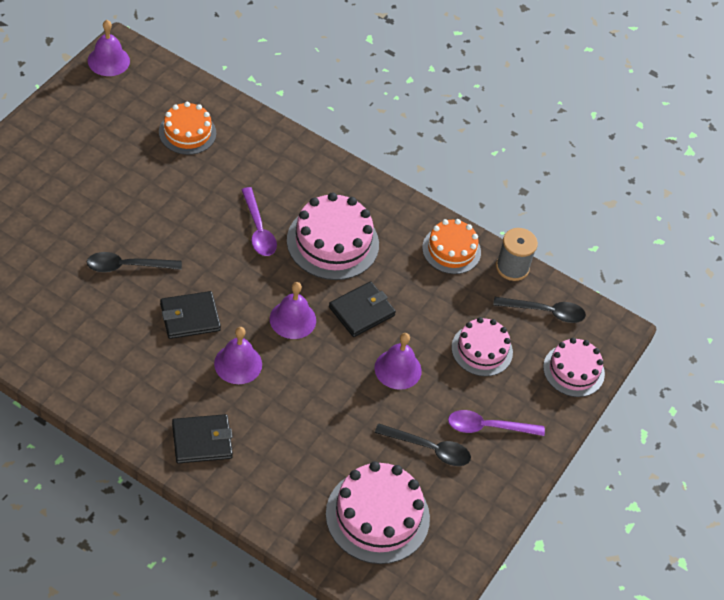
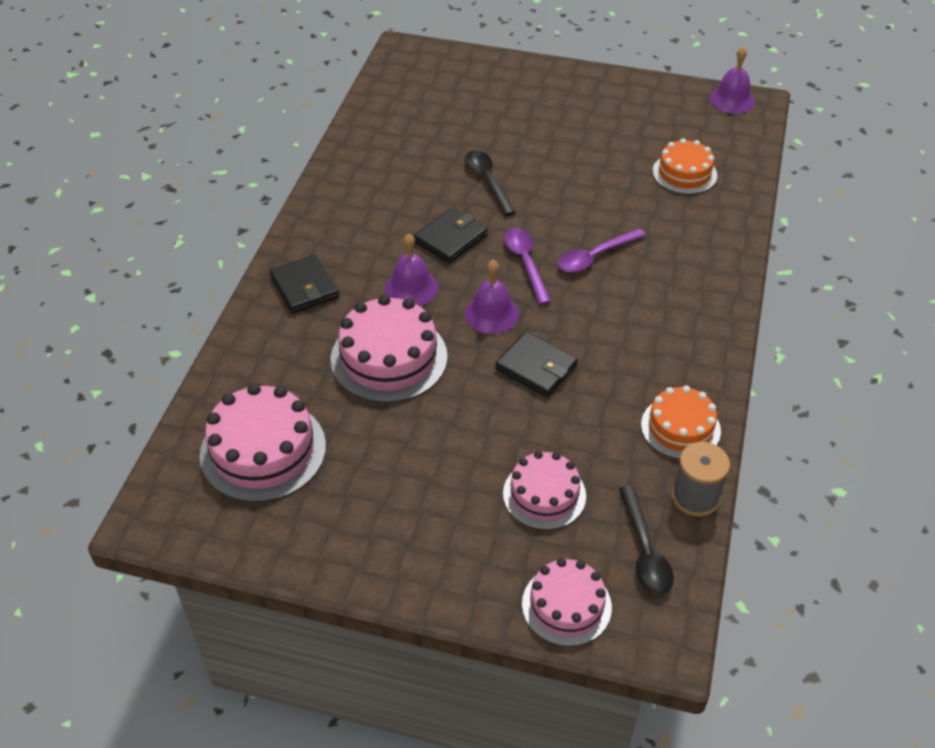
camera: 80 degrees right, 5 degrees down
black wallet [160,291,221,339] -> black wallet turned 75 degrees clockwise [414,208,487,264]
pink cake [287,192,379,280] -> pink cake moved to [331,295,447,403]
purple bell [374,333,422,390] -> none
black spoon [375,423,471,466] -> none
purple spoon [448,410,545,436] -> purple spoon moved to [504,228,551,305]

